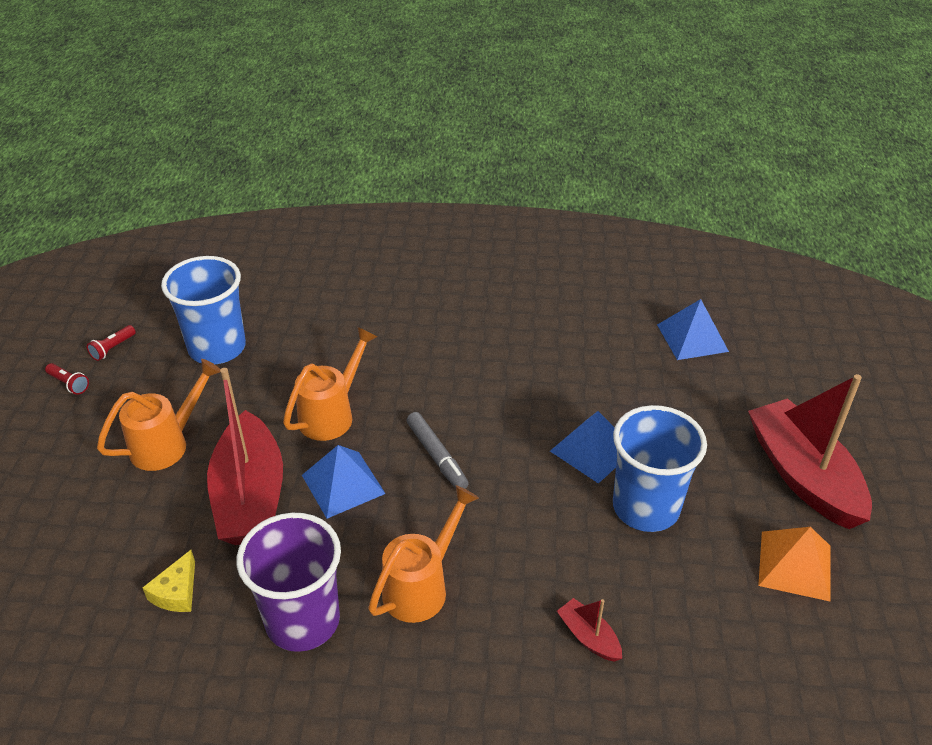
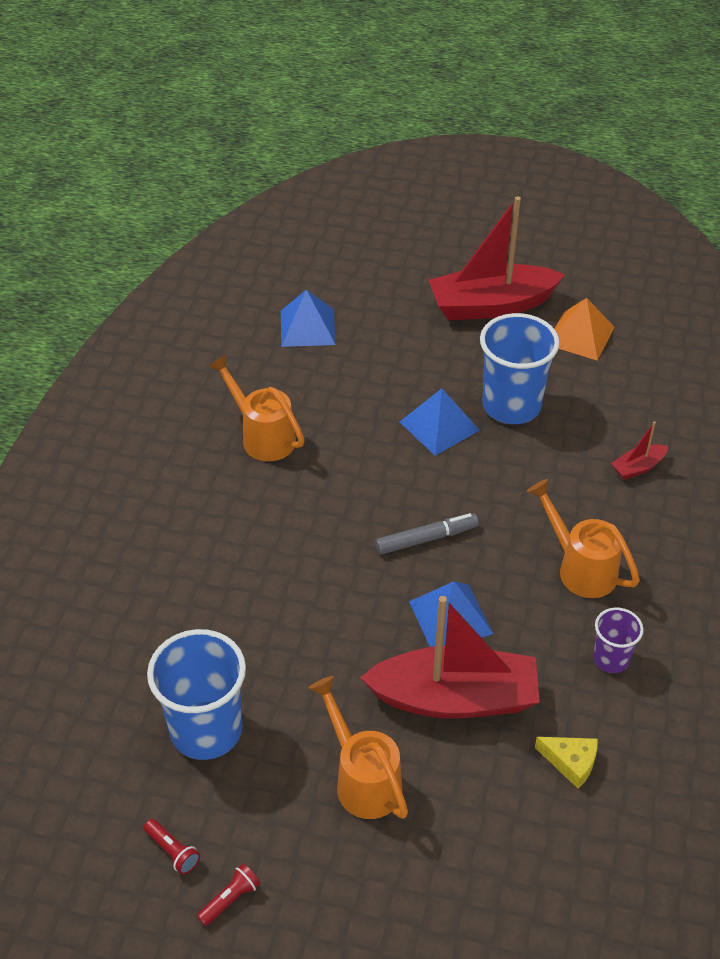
camera: 80 degrees left, 5 degrees up
purple cup [237,513,341,652] -> purple cup [593,608,644,673], size x0.53
orange watering can [283,327,377,441] -> orange watering can moved to [208,355,305,461]

